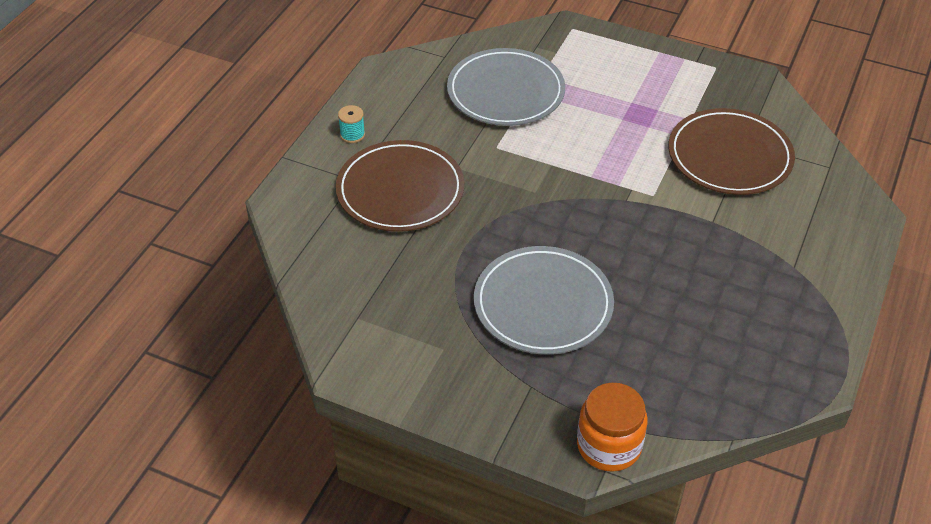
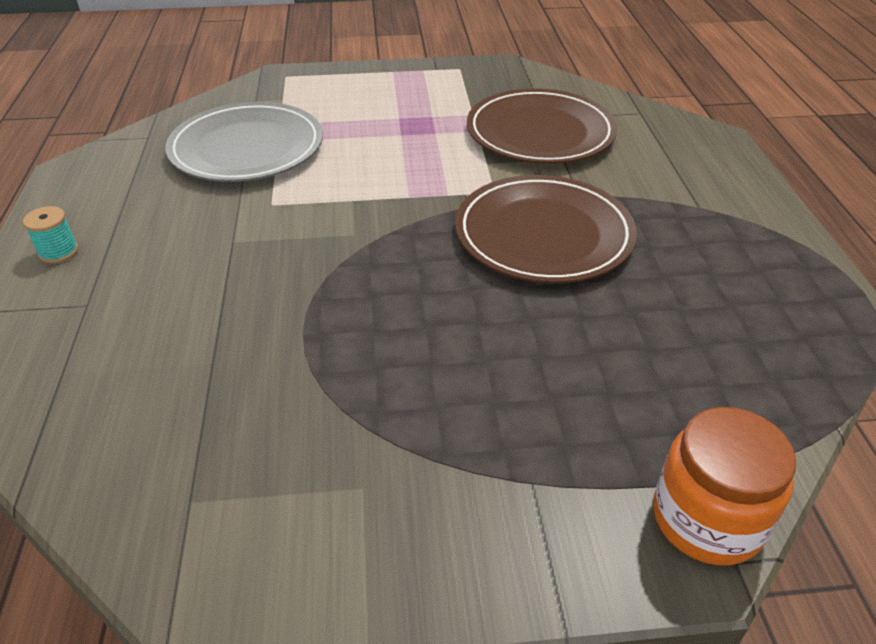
camera: 30 degrees left, 5 degrees down
brown plate [336,140,464,232] -> brown plate moved to [455,175,637,283]
grey plate [474,246,614,355] -> none

